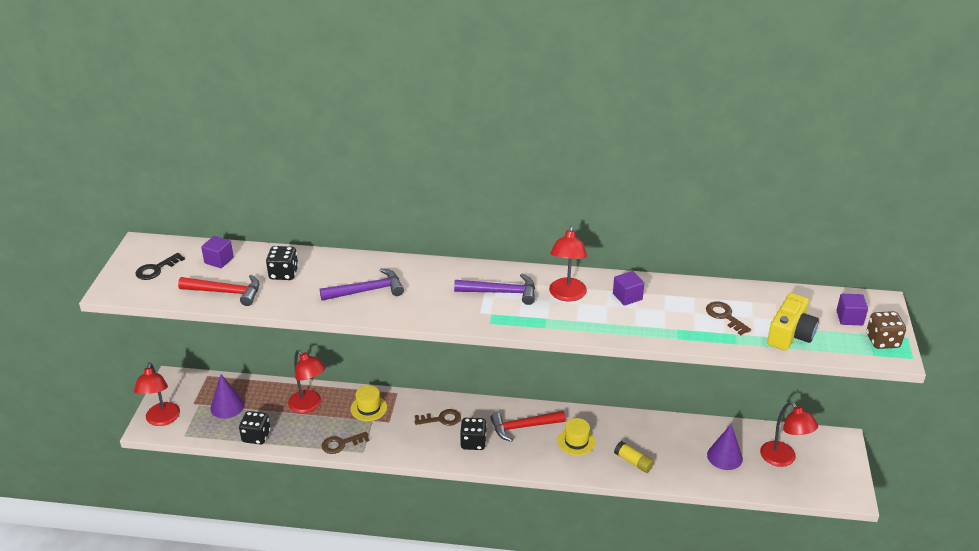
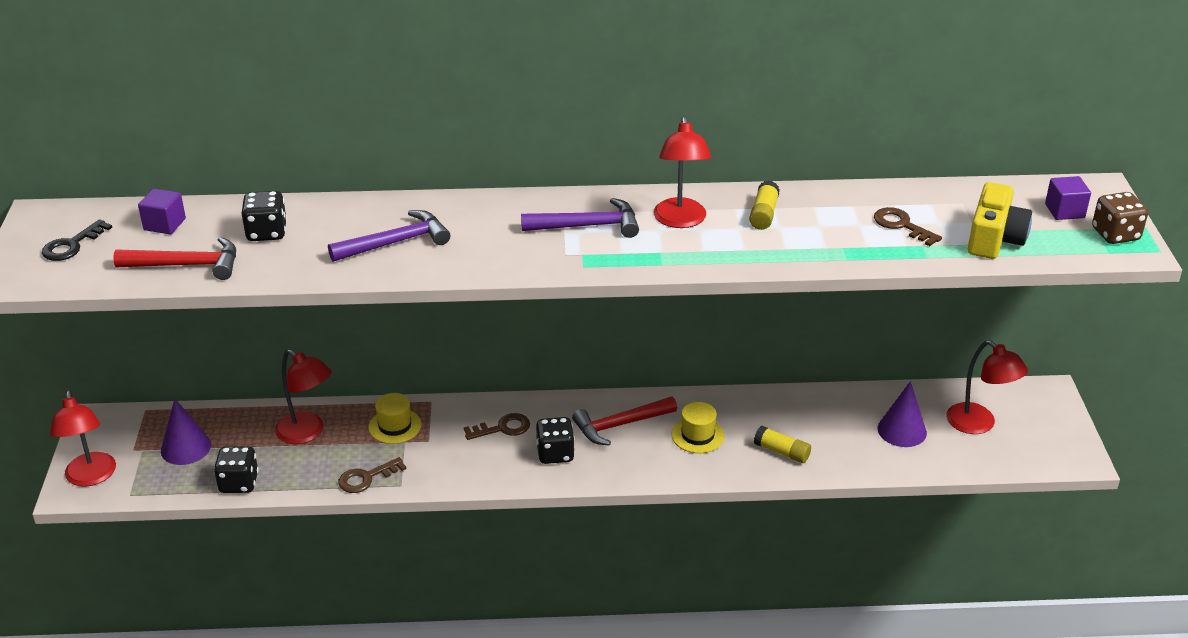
camera: 10 degrees left, 0 degrees up
purple cube [613,271,644,306] -> yellow glue stick [749,180,780,230]

